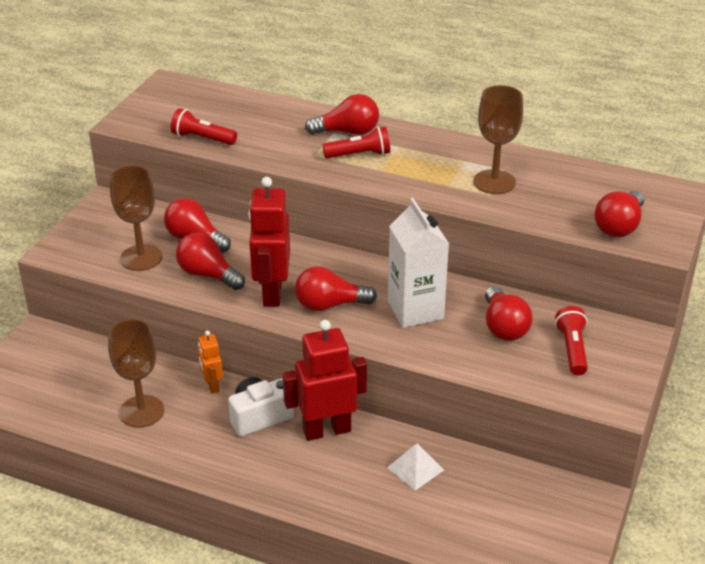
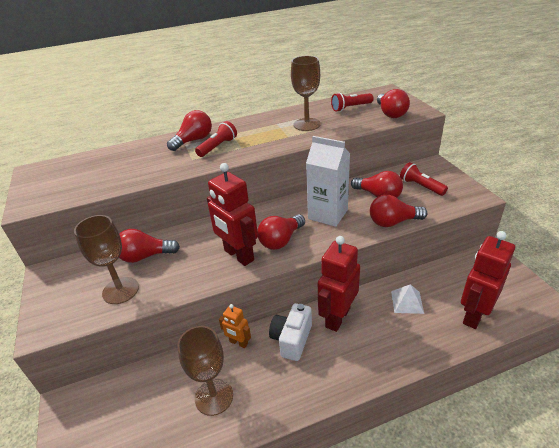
camera: 40 degrees left, 0 degrees up
red flashlight [171,108,237,145] -> red flashlight moved to [331,93,373,112]
red light bulb [176,232,245,290] -> red light bulb moved to [370,195,427,227]
none -> red robot [461,231,515,329]

